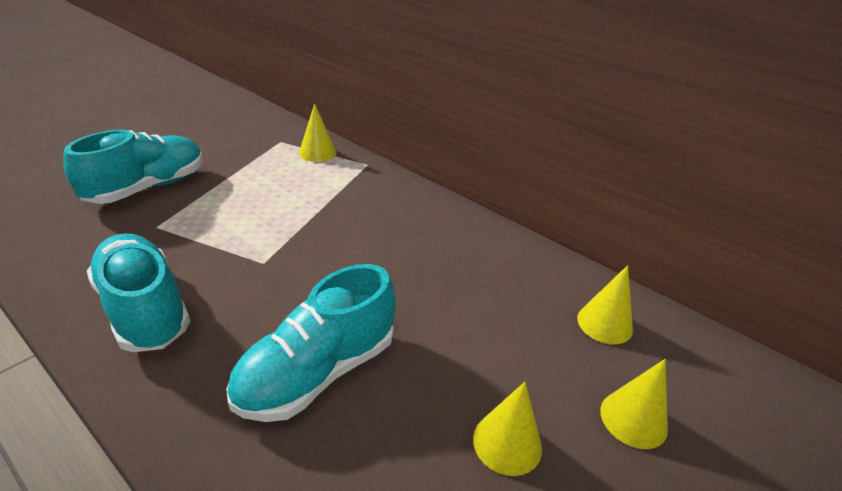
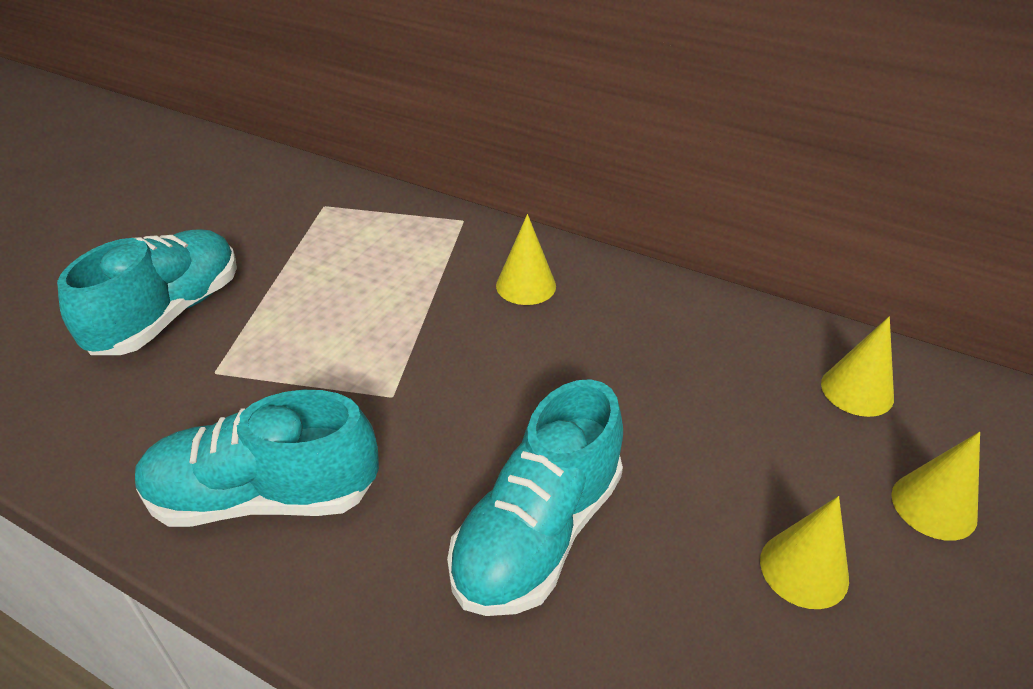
camera: 10 degrees left, 5 degrees up
turquoise shoe [87,233,191,352] -> turquoise shoe turned 45 degrees counterclockwise [135,390,379,527]
yellow cone [299,103,336,162] -> yellow cone moved to [496,214,556,305]

